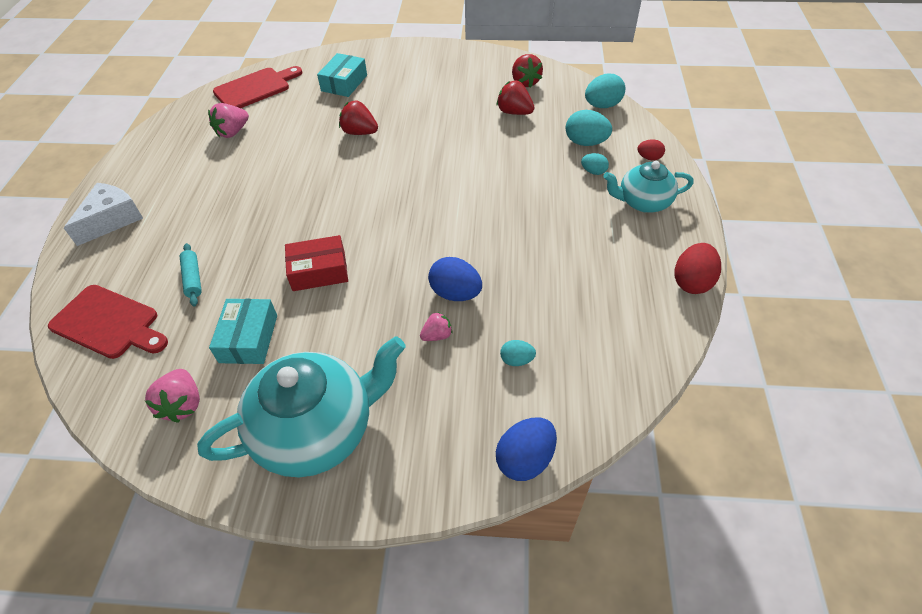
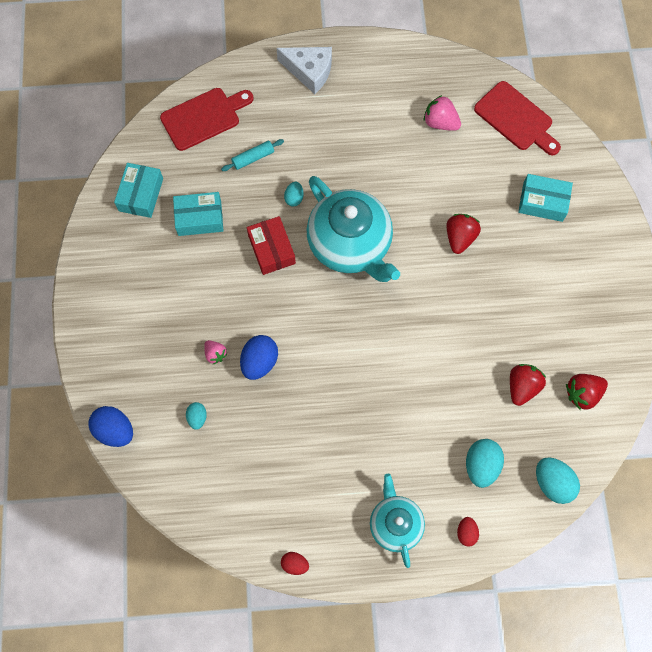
camera: 80 degrees right, 20 degrees up
red cutting board [48,285,168,359] -> red cutting board turned 135 degrees counterclockwise [160,88,254,151]
pink strawberry [145,369,200,423] -> turquoise box [114,163,163,218]
turquoise teapot [197,336,406,477] -> turquoise teapot moved to [307,176,400,282]
turquoise egg [581,153,609,175] -> turquoise egg moved to [284,182,303,207]
red egg [674,243,721,294] -> red egg [281,552,309,575], size x0.57

